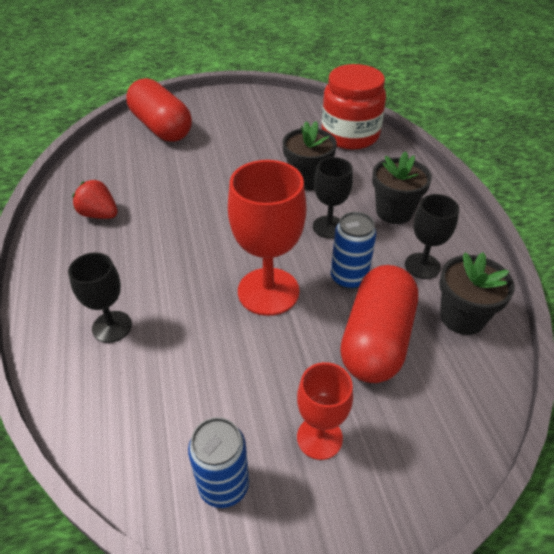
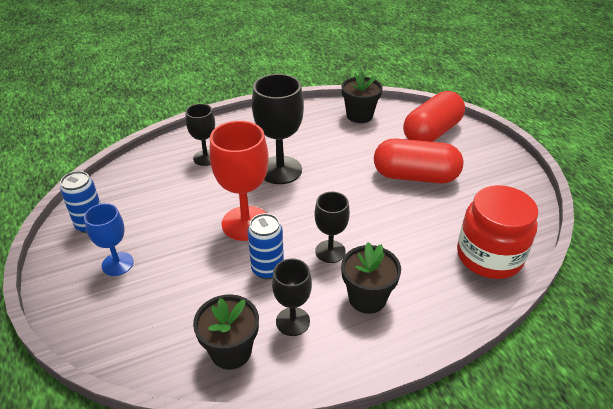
camera: 80 degrees right, 5 degrees down
red strawberry [72,179,118,219] -> none
black flower pot [282,121,337,190] -> black flower pot moved to [342,71,383,123]
red goblet [297,362,353,460] -> blue goblet [84,203,134,276]
red capsule [340,265,418,383] -> red capsule moved to [374,139,463,183]
none -> black goblet [252,74,304,184]

